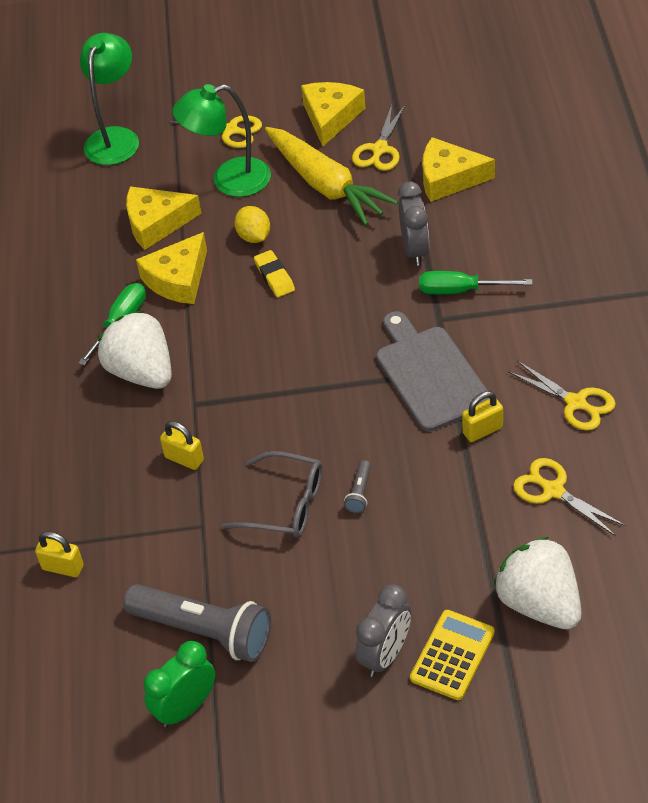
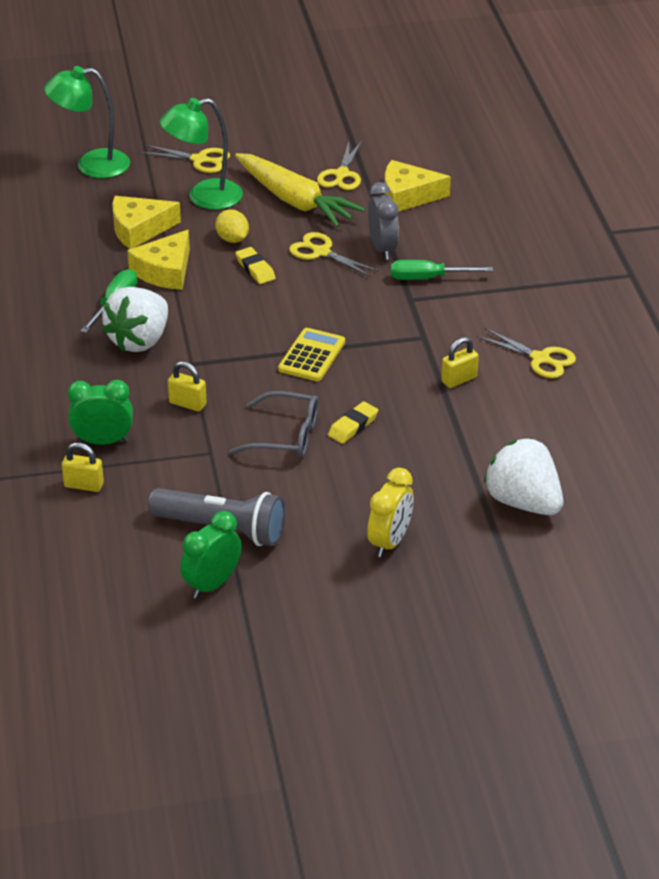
camera: 10 degrees left, 10 degrees down
green lamp [80,33,139,165] -> green lamp turned 105 degrees counterclockwise [44,66,130,178]
white strawberry [98,311,172,389] -> white strawberry turned 105 degrees counterclockwise [102,287,168,352]
yellow cheese [301,82,366,146] -> none
grey flashlight [344,460,371,513] -> yellow eraser [328,401,378,444]
grey clock [355,584,411,677] -> yellow clock [367,468,414,557]
grey cutting board [376,311,490,432] -> none
yellow calculator [410,610,495,700] -> yellow calculator moved to [278,328,345,381]
yellow scissors [513,458,626,536] -> yellow scissors moved to [289,232,379,277]
none -> green clock [68,380,133,445]

